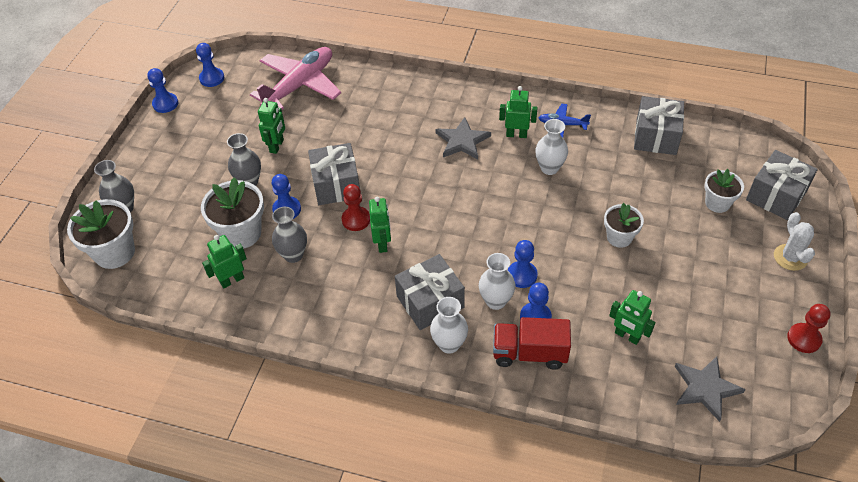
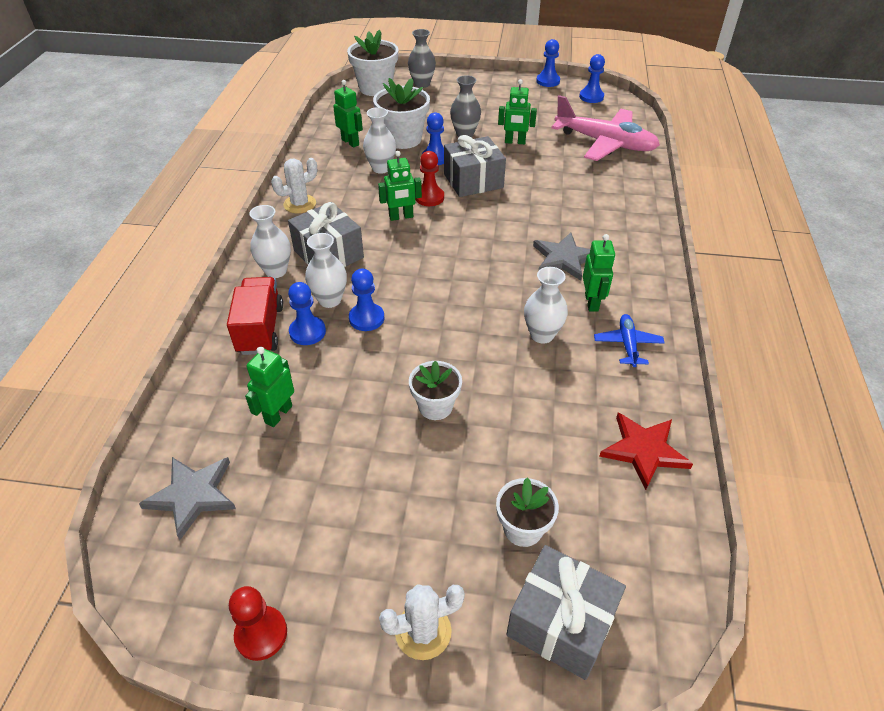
camera: 80 degrees right, 5 degrees down
grey vase [272,207,307,263] -> white vase [363,107,396,174]
grey gift [634,96,684,155] -> red star [599,413,693,490]
none -> white cactus [271,158,317,213]

